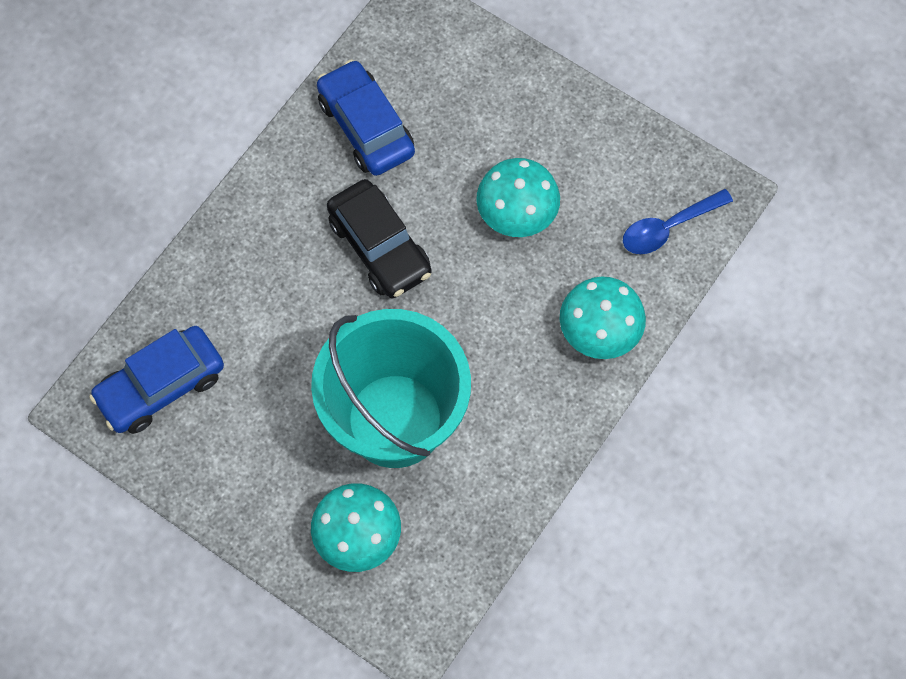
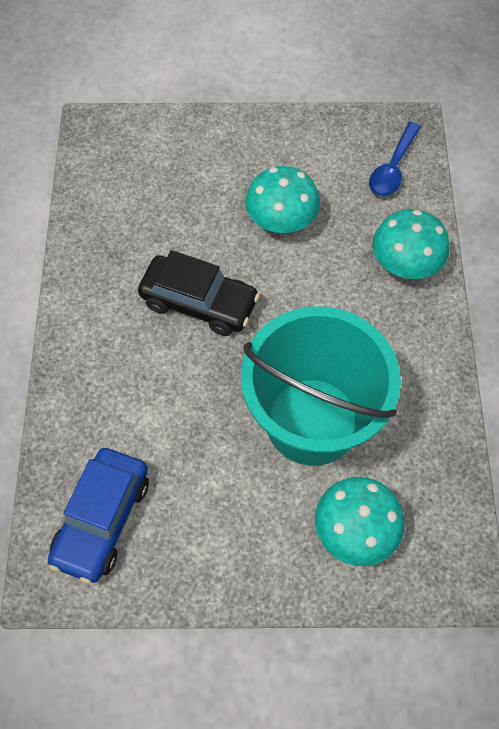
camera: 35 degrees left, 5 degrees down
blue car [317,60,415,176] -> none

